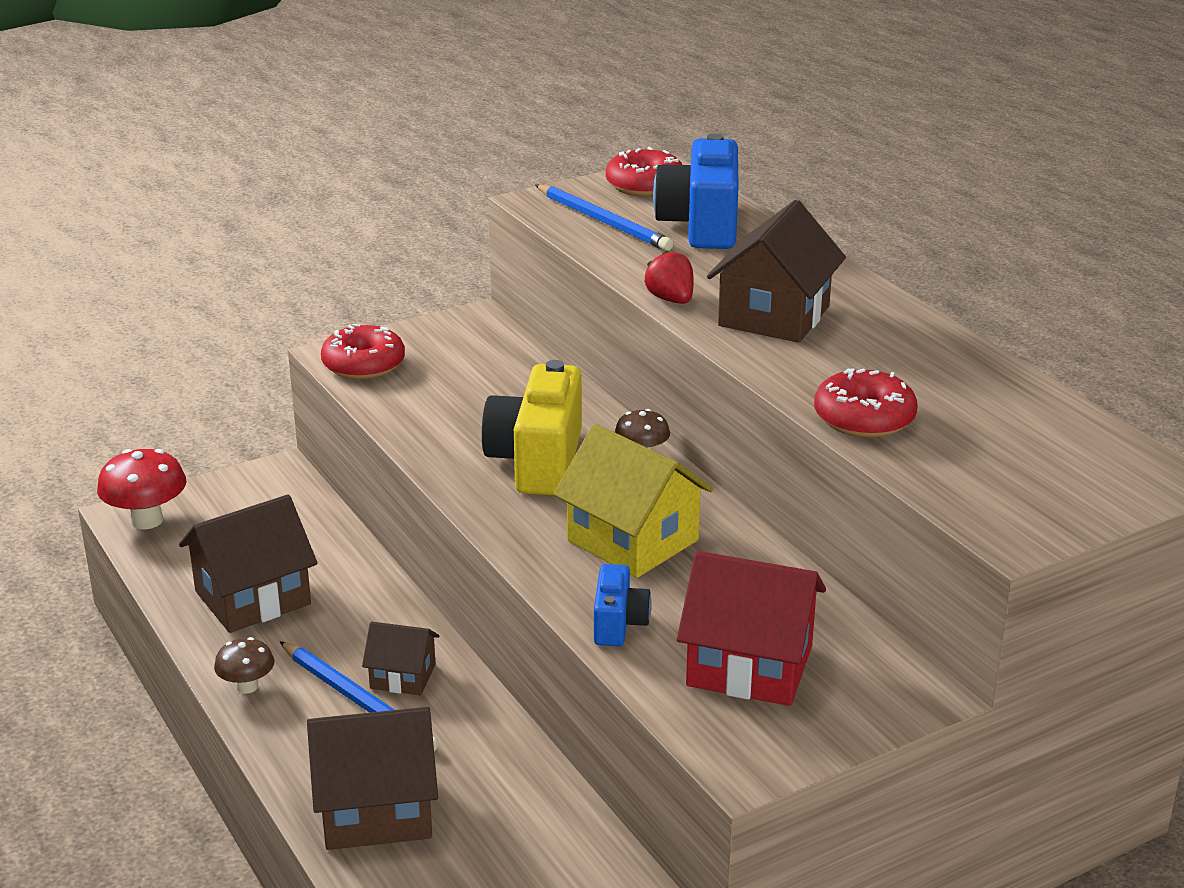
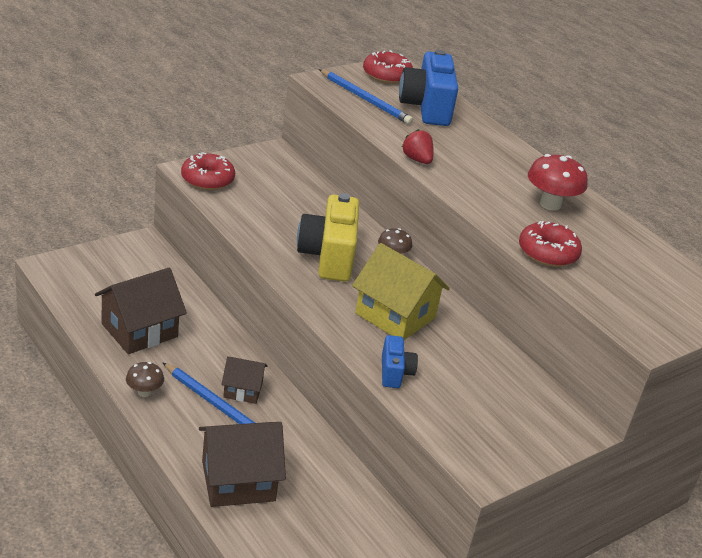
camera: 10 degrees left, 5 degrees up
red mushroom [97,449,186,529] -> red mushroom moved to [528,154,588,211]
red house [677,551,826,706] -> none
brown house [707,200,846,343] -> none

